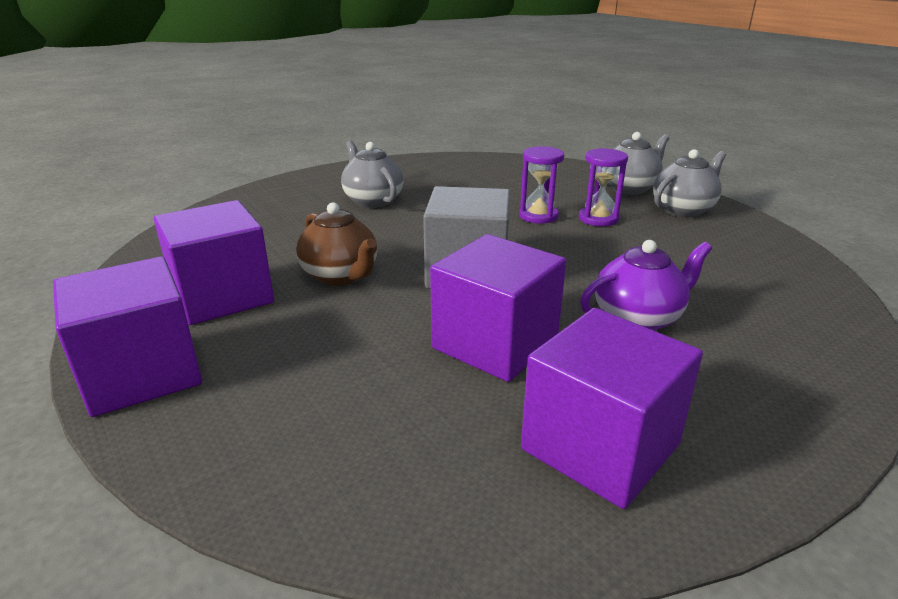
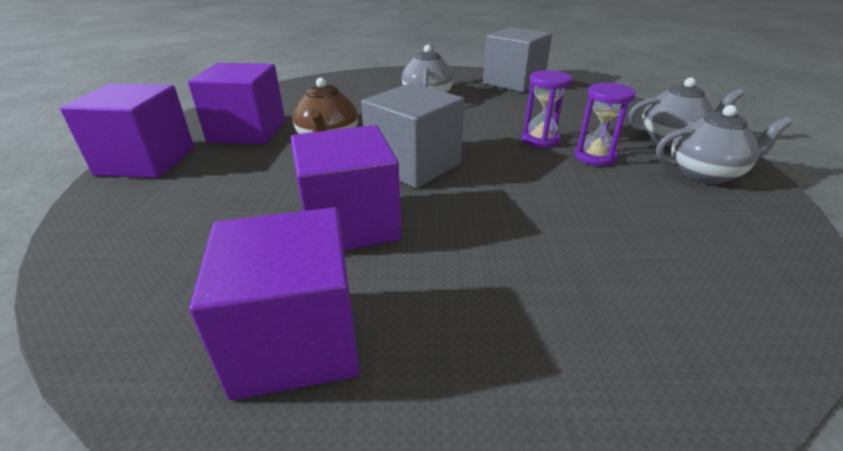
camera: 35 degrees right, 5 degrees up
purple teapot [580,240,712,331] -> none
none -> grey cube [483,27,552,93]

